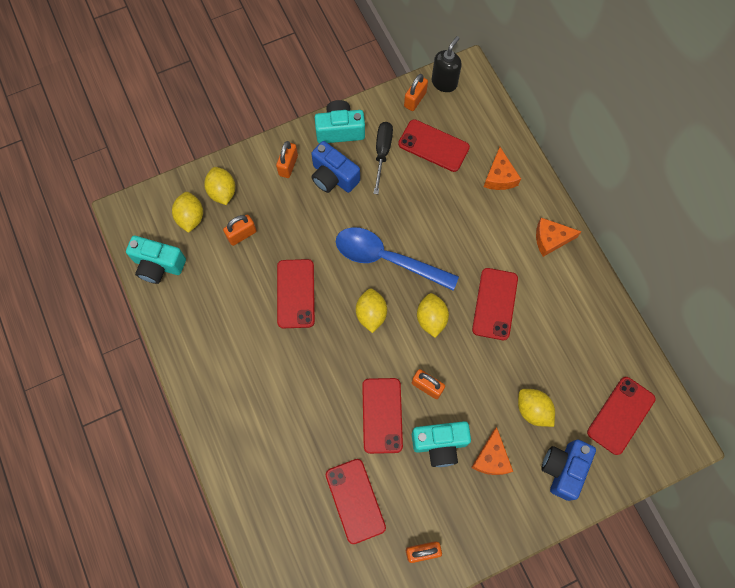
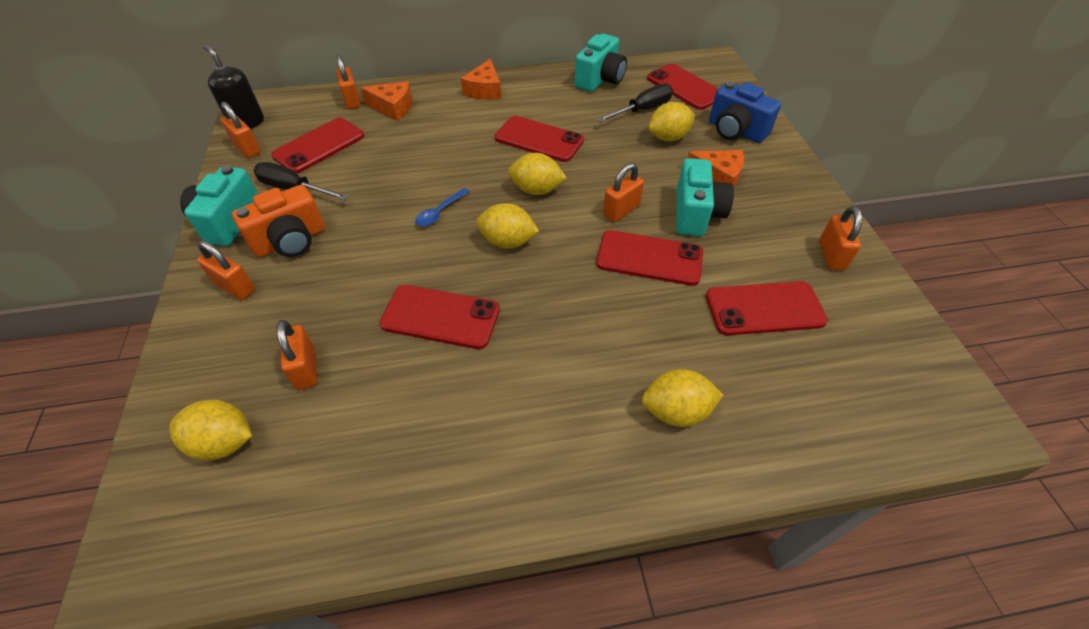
camera: 75 degrees left, 20 degrees down
turquoise camera [126,236,186,284] -> turquoise camera moved to [575,34,627,92]
yellow lemon [204,167,236,205] -> yellow lemon moved to [642,369,723,427]
blue camera [311,141,360,193] -> orange camera [232,185,325,257]
blue spoon [336,227,459,291] -> blue spoon [415,188,470,227], size x0.41
none -> orange padlock [336,55,361,109]
none -> black screwdriver [596,84,673,123]

